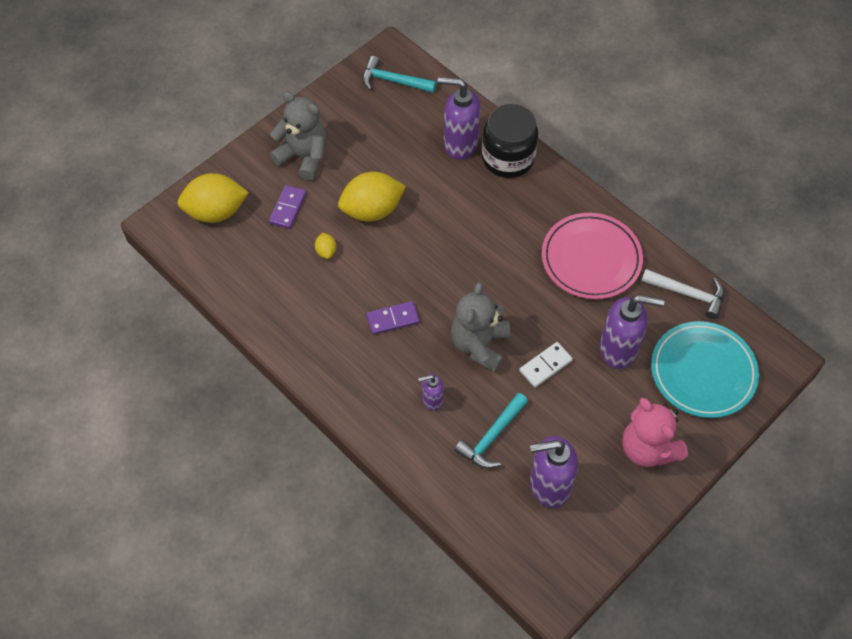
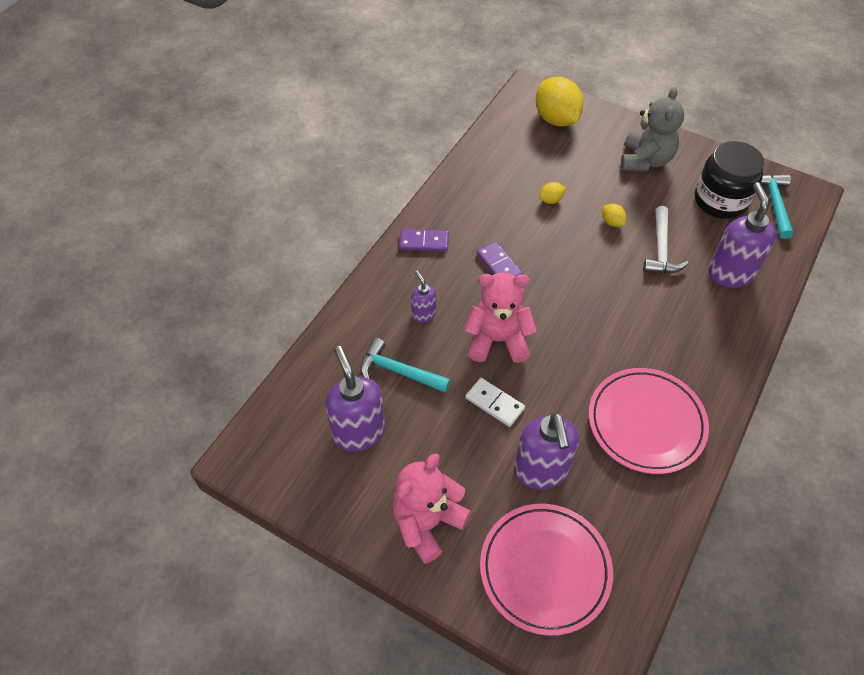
camera: 75 degrees right, 5 degrees down
purple domino [269,185,307,229] -> purple domino moved to [399,229,449,252]
yellow lemon [338,172,406,222] -> yellow lemon [602,204,626,227], size x0.44
grey teddy bear [451,282,510,372] -> pink teddy bear [464,272,536,363]
black jar [482,104,538,178] -> black jar moved to [695,141,765,219]
white hammer [641,269,724,319] -> white hammer moved to [643,206,688,273]
turquoise plate [651,321,759,418] -> pink plate [480,504,613,636]

